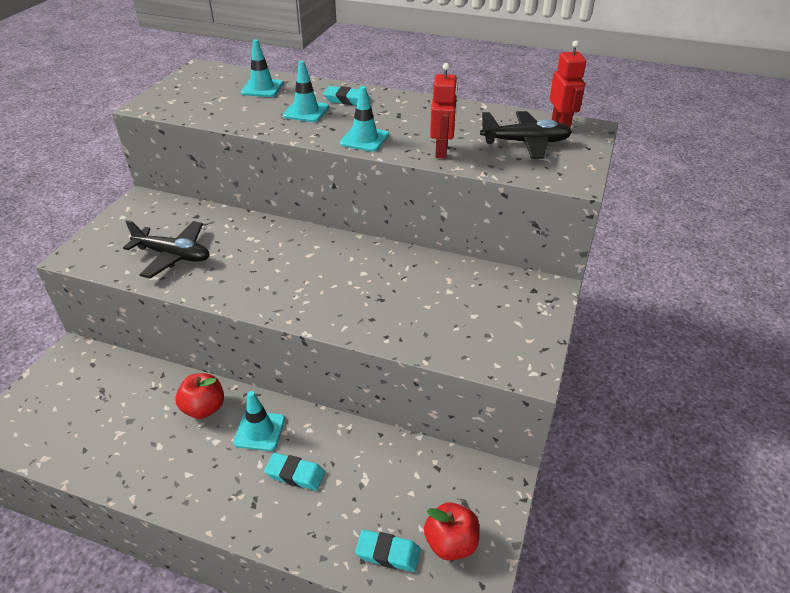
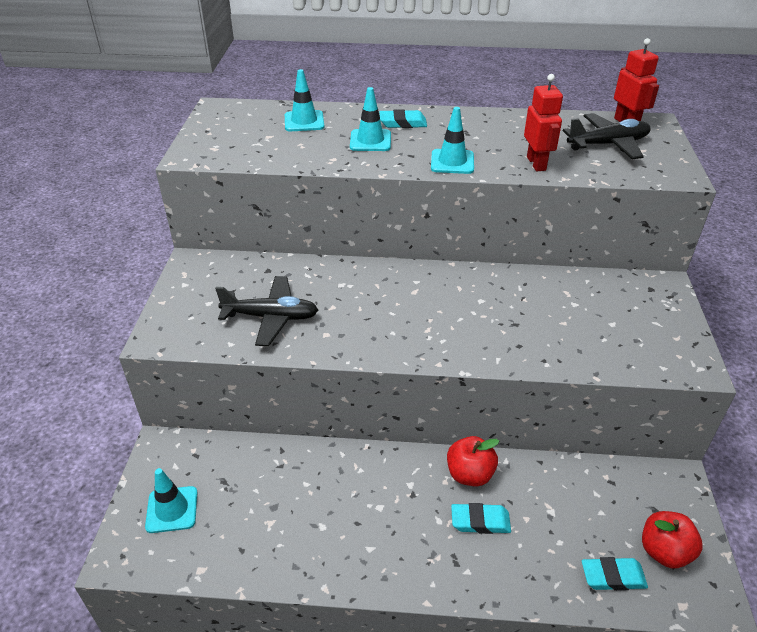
camera: 15 degrees left, 0 degrees up
red apple [175,373,224,419] -> red apple moved to [447,436,499,487]
turquoise traffic cone [233,391,285,451] -> turquoise traffic cone moved to [145,468,198,533]

